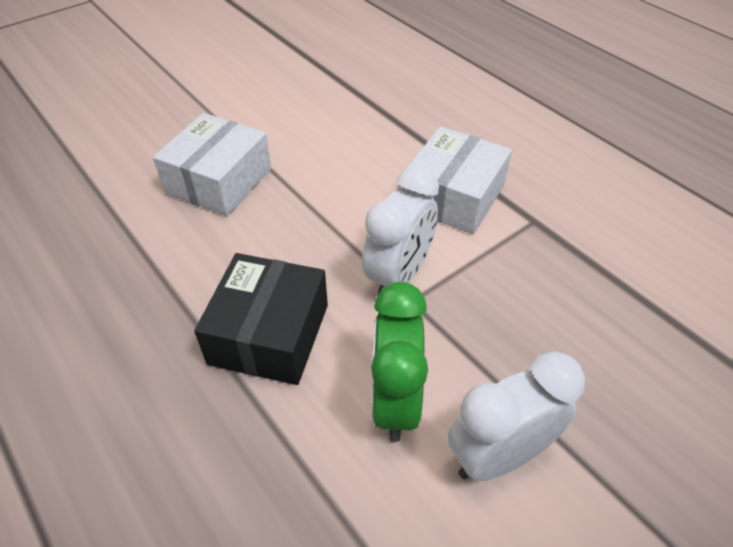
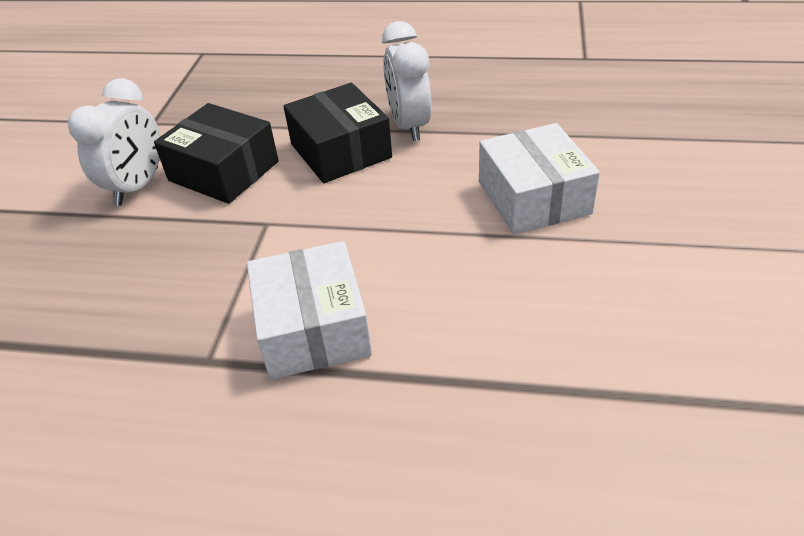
camera: 140 degrees right, 5 degrees down
white clock [362,165,439,295] -> white clock moved to [382,21,431,141]
green clock [371,282,428,442] -> black box [154,103,279,204]

